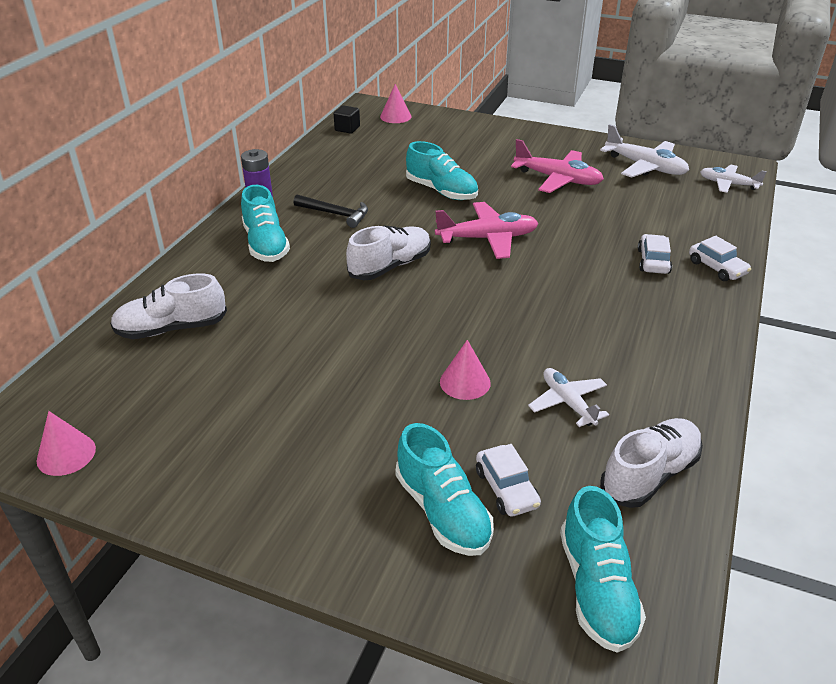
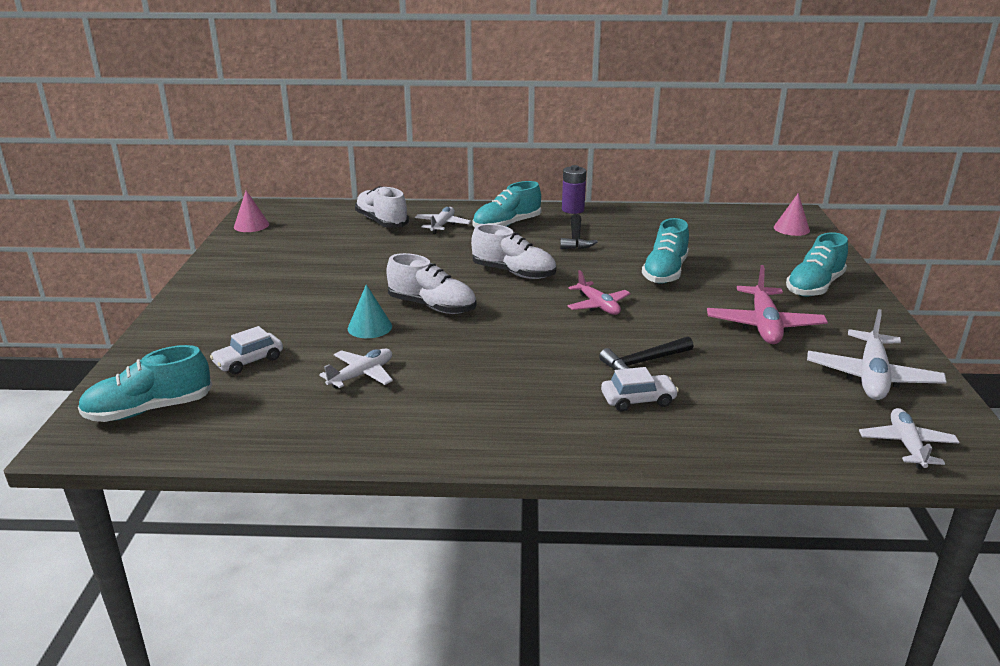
camera: 70 degrees right, 10 degrees down
black cube [334,105,360,134] -> none
turquoise shoe [396,423,494,556] -> turquoise shoe moved to [786,232,848,297]
pink plane [435,202,538,259] -> pink plane [567,270,631,315], size x0.64
pink cone [440,340,491,400] -> turquoise cone [348,284,392,338]
white shoe [600,418,703,508] -> white shoe moved to [386,253,476,314]
white car [689,236,751,281] -> none
none -> white plane [415,207,471,234]
none -> black hammer [599,336,694,371]

